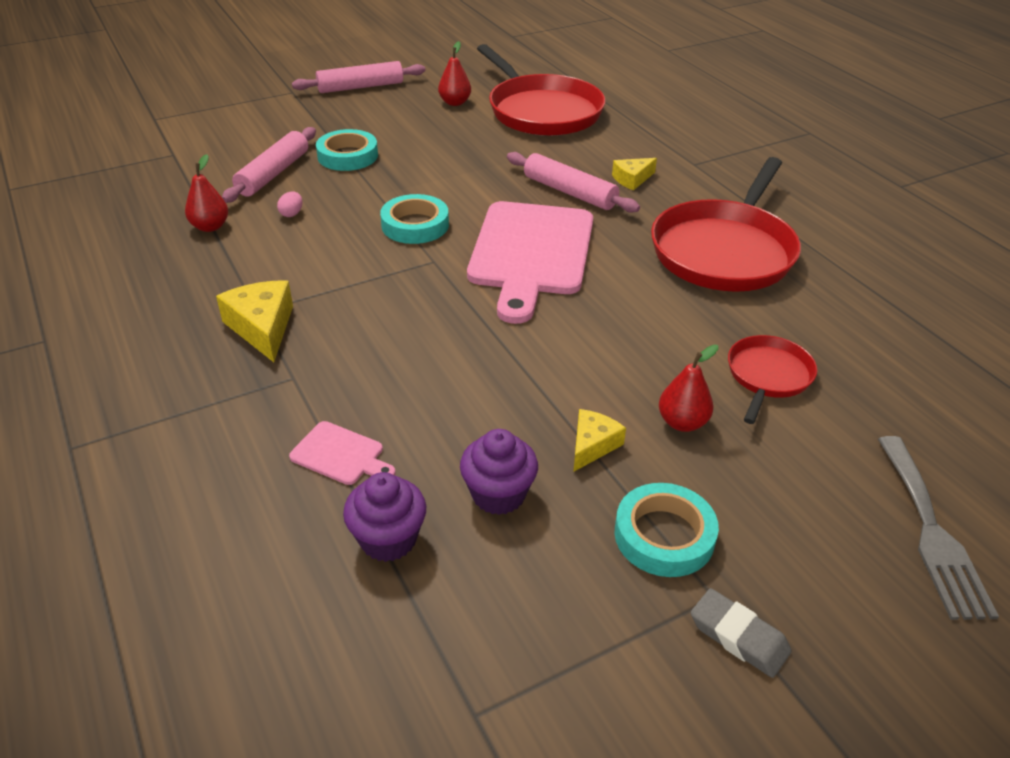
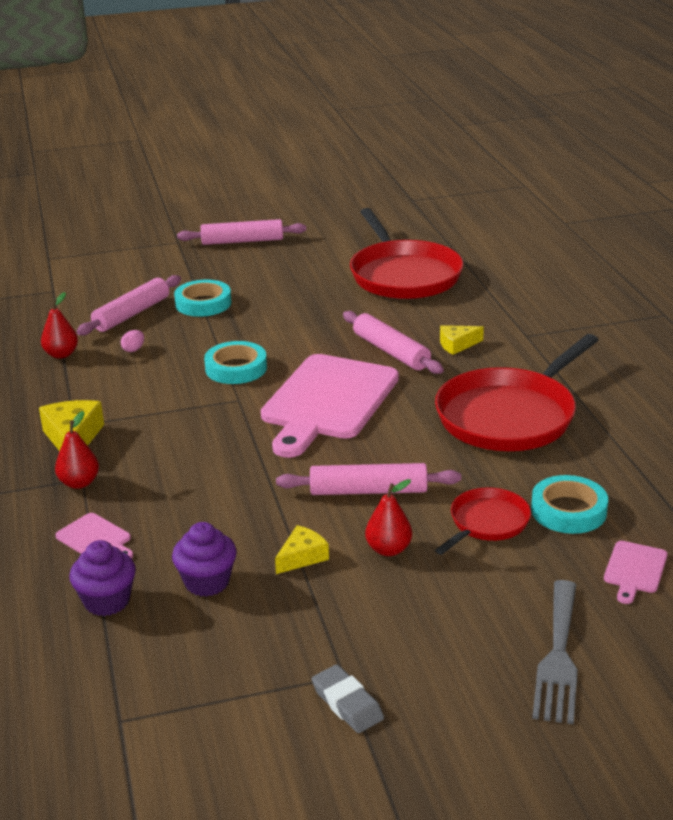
camera: 15 degrees right, 10 degrees down
red pear [438,41,471,106] -> red pear moved to [55,411,99,489]
turquoise tape [614,483,719,577] -> turquoise tape moved to [531,475,608,534]
none -> pink rolling pin [276,463,461,495]
none -> pink cutting board [604,541,667,604]

